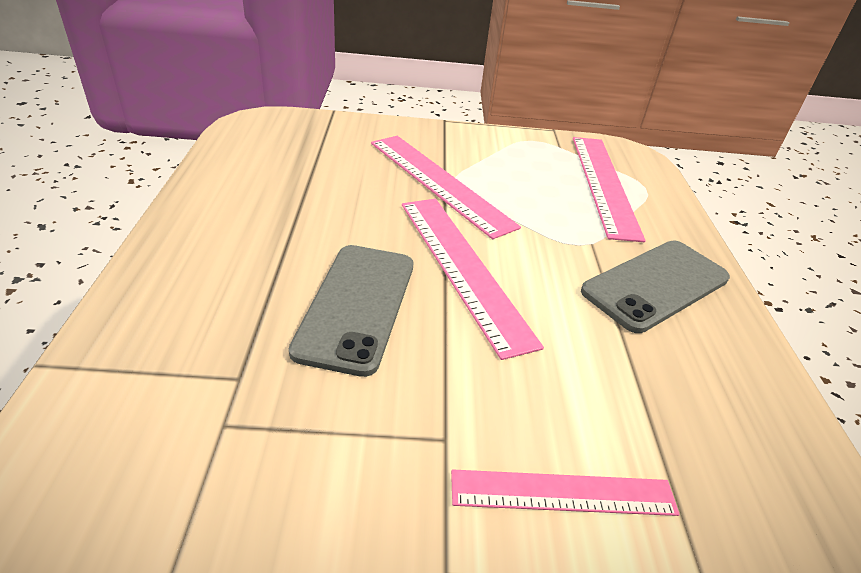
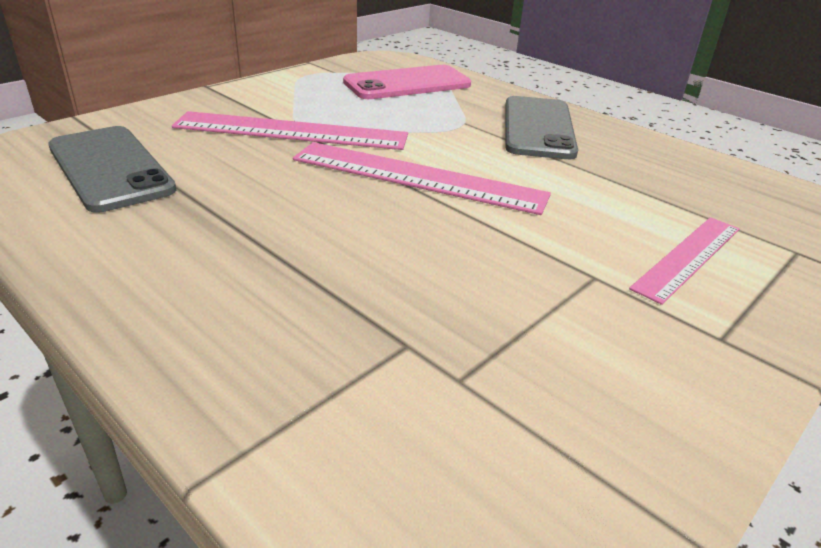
camera: 45 degrees left, 5 degrees down
grey phone [289,245,413,377] -> grey phone moved to [48,126,176,213]
pink ruler [573,137,646,242] -> pink phone [343,65,471,99]

